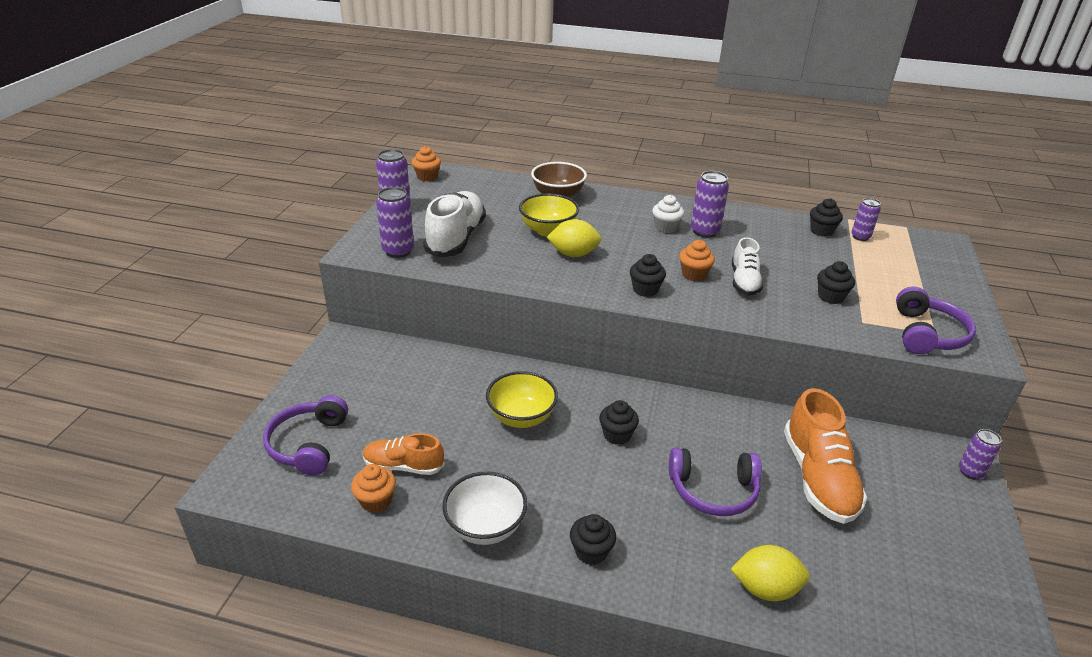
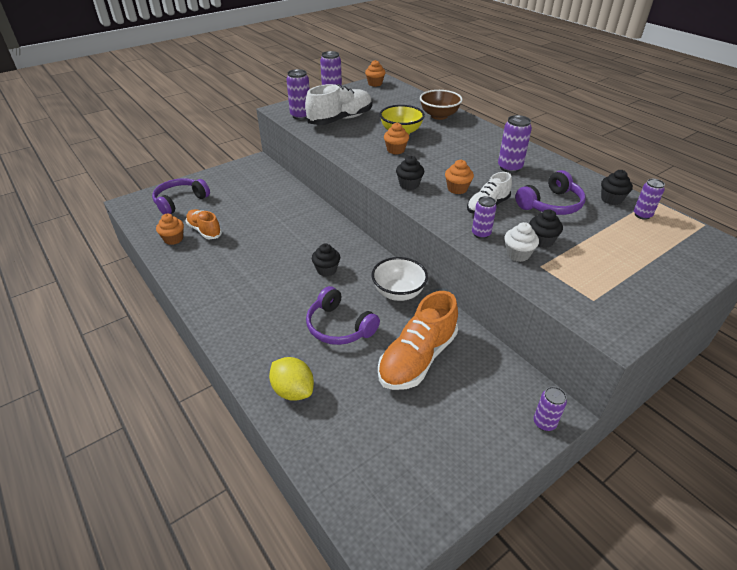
camera: 40 degrees right, 5 degrees up
white bowl [442,472,527,545] -> white bowl moved to [372,257,428,301]
yellow bowl [486,371,558,428] -> none
yellow lemon [547,219,601,257] -> orange cupcake [384,123,409,154]
black cupcake [570,514,616,565] -> none
white cupcake [652,195,684,233] -> white cupcake moved to [504,222,539,262]
purple headphones [896,286,976,354] -> purple headphones moved to [515,170,586,215]
none -> purple can [472,196,496,239]

